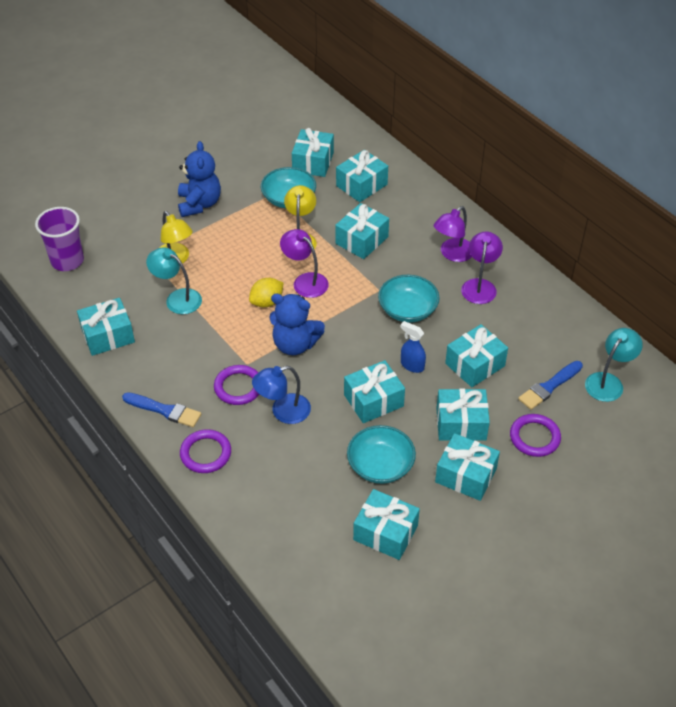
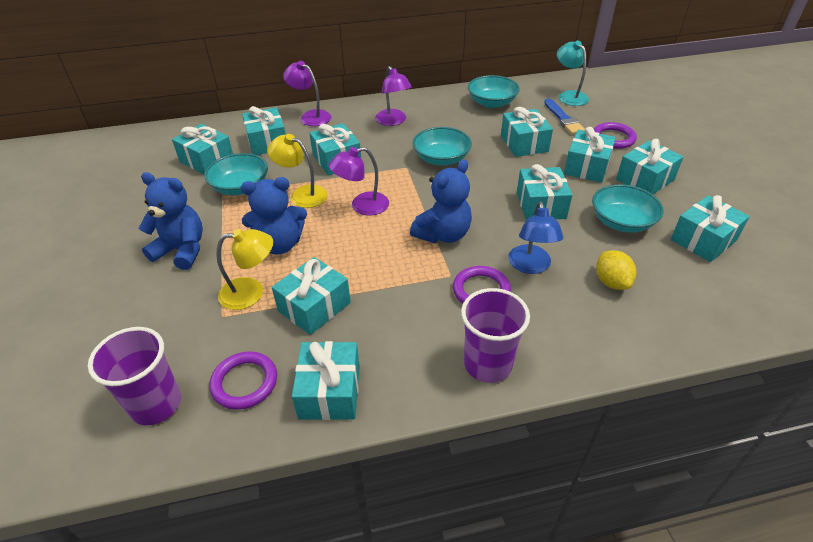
camera: 65 degrees left, 5 degrees down
blue brush [122,392,201,427] -> purple cup [461,288,530,383]
turquoise lamp [146,248,202,314] -> turquoise gift [272,257,351,335]
purple ring [180,429,231,473] -> purple ring moved to [209,351,277,410]
yellow lemon [249,278,283,307] -> yellow lemon moved to [596,250,636,290]
blue spray bottle [400,321,426,373] -> none
purple lamp [461,231,503,304] -> purple lamp moved to [283,61,332,126]
none -> blue teddy bear [241,177,307,254]
none -> turquoise bowl [468,75,520,108]

